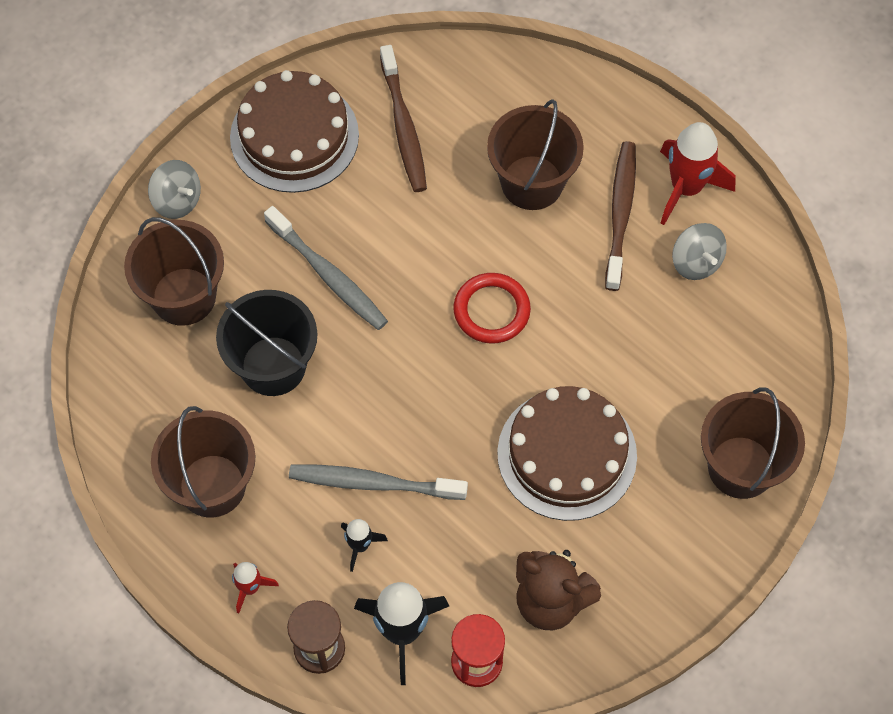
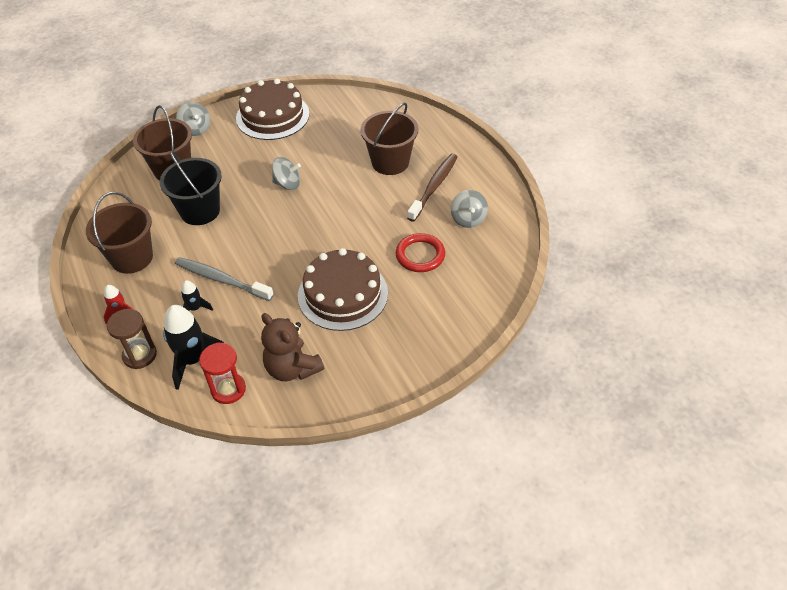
camera: 20 degrees right, 15 degrees down
grey toothbrush [264,206,388,330] -> none
brown toothbrush [380,45,427,192] -> none
red ring [453,273,531,344] -> red ring moved to [396,233,445,272]
red rocket [660,122,736,225] -> none
brown bucket [701,388,805,499] -> none
none -> grey spinning top [272,157,301,190]

